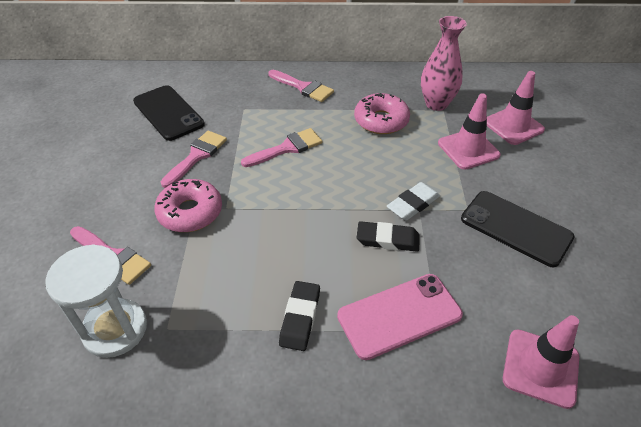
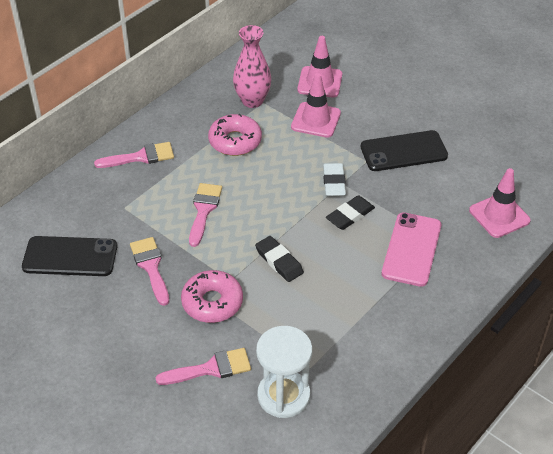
camera: 50 degrees left, 0 degrees up
black eraser [279,281,320,351] -> black eraser moved to [255,236,304,282]

